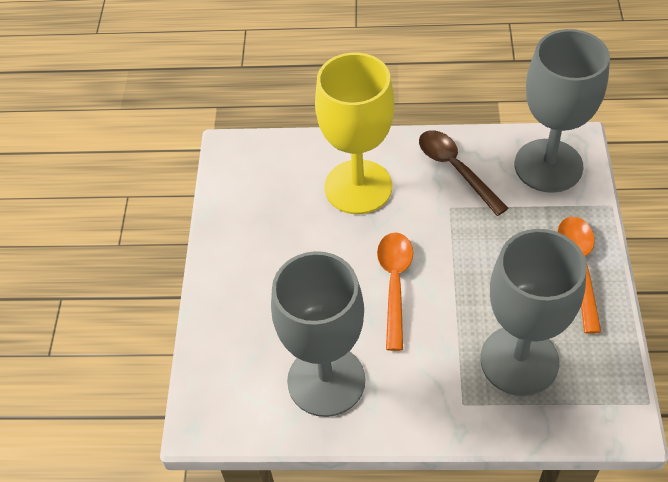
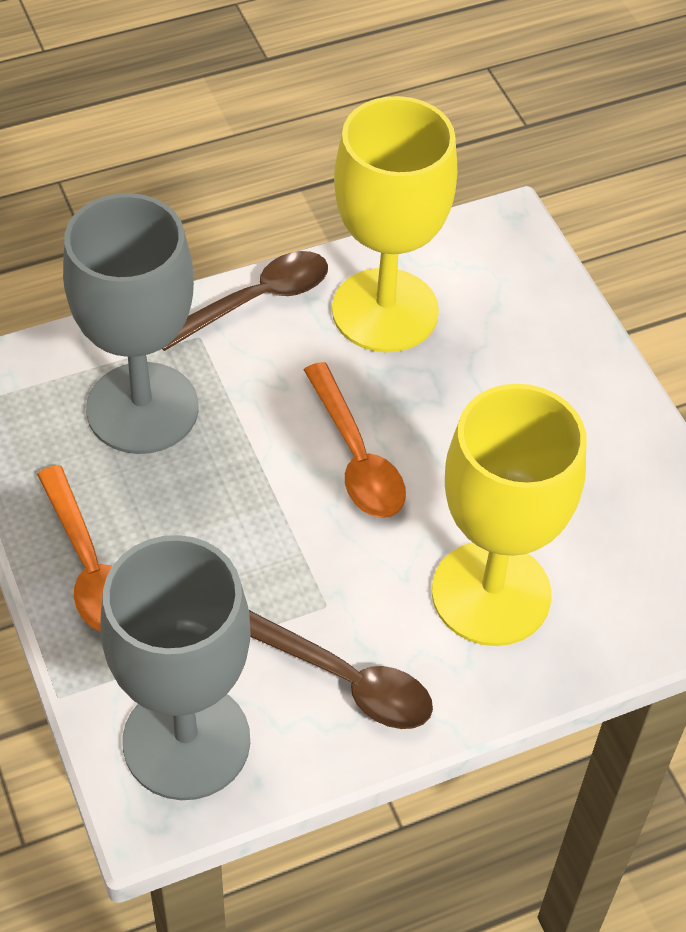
camera: 150 degrees right, 0 degrees up
grey goblet [271,251,365,417] -> yellow goblet [332,96,457,352]
none -> brown spoon [162,251,328,351]

